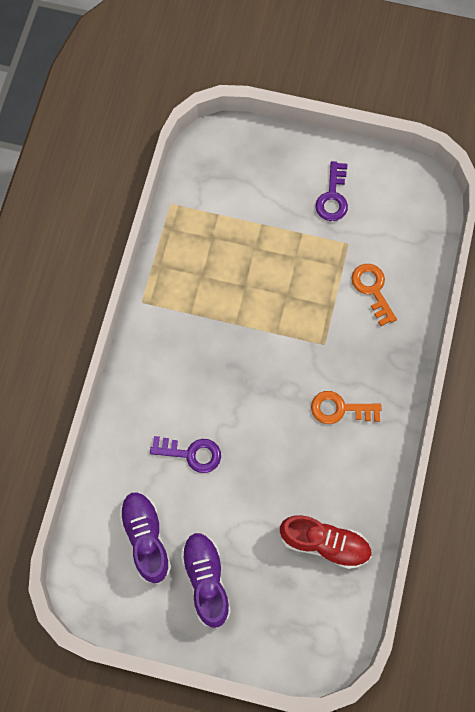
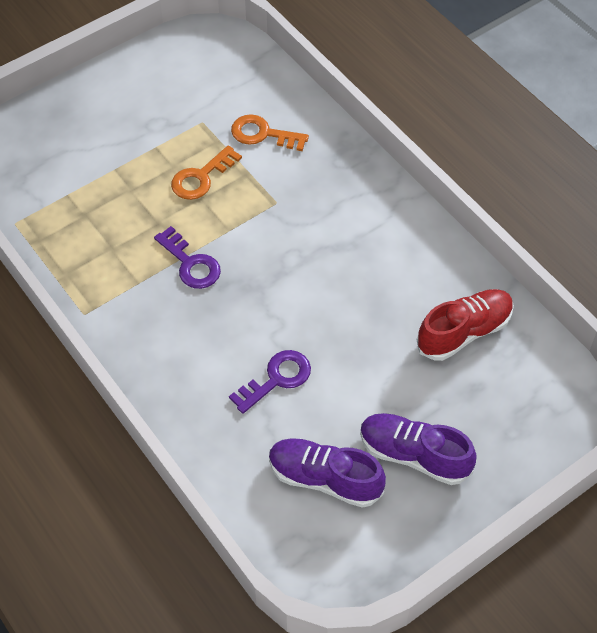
camera: 50 degrees left, 15 degrees down
orange key [311,391,382,424] -> orange key moved to [171,145,242,200]
purple key [315,161,348,221] -> purple key moved to [154,226,221,289]

